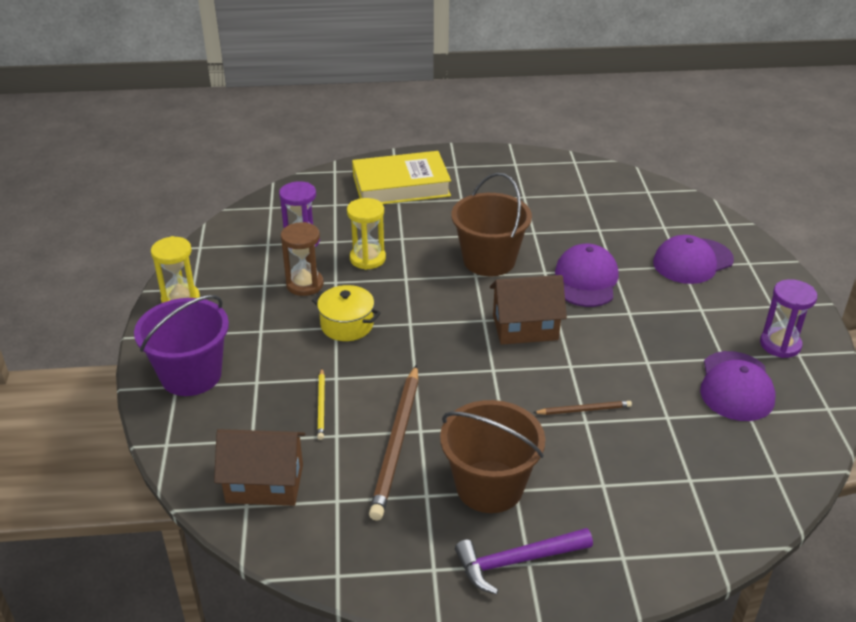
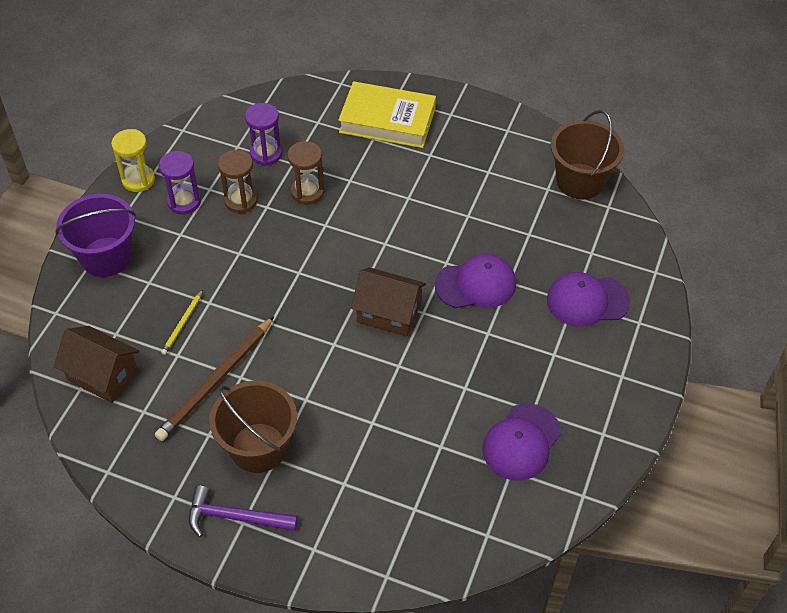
camera: 25 degrees right, 15 degrees up
yellow pot [312,285,381,341] -> none
yellow hourglass [347,198,386,270] -> brown hourglass [287,141,324,205]
brown bucket [451,173,532,276] -> brown bucket moved to [551,110,624,200]
brown pencil [533,401,632,415] -> none
purple cap [555,244,619,307] -> purple cap turned 45 degrees clockwise [435,254,516,308]
purple hourglass [760,279,817,358] -> purple hourglass moved to [159,151,201,214]

